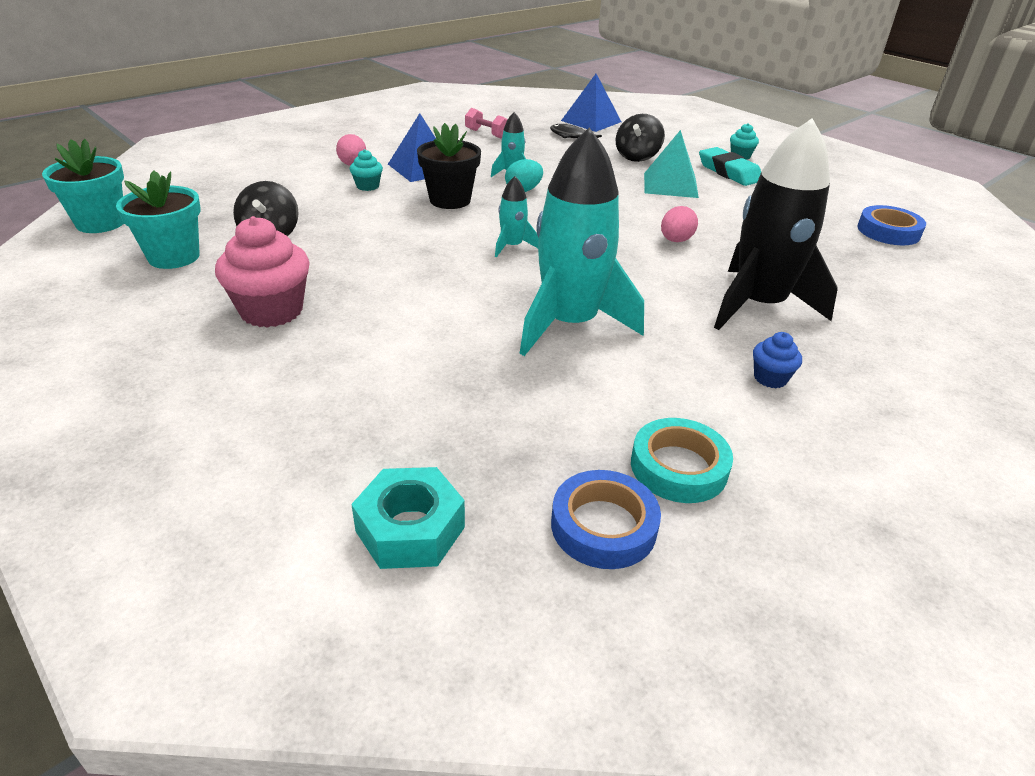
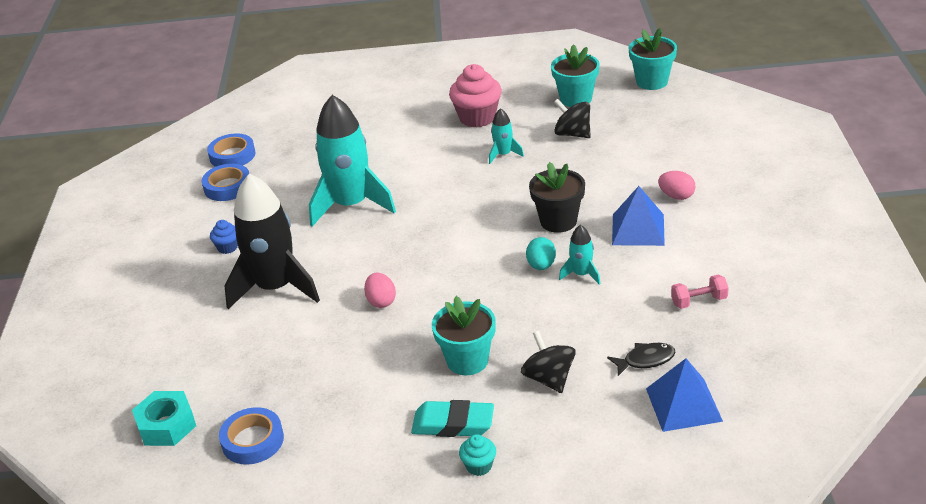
camera: 135 degrees right, 0 degrees up
turquoise cupcake [350,149,383,191] -> none
turquoise nut [351,467,465,569] -> turquoise nut moved to [132,391,196,446]
turquoise rocket [495,176,539,257] -> turquoise rocket moved to [489,108,524,164]
turquoise tape [631,418,733,503] -> blue tape [202,164,250,201]
turquoise pyramid [644,130,699,198] -> turquoise flower pot [432,296,496,375]

